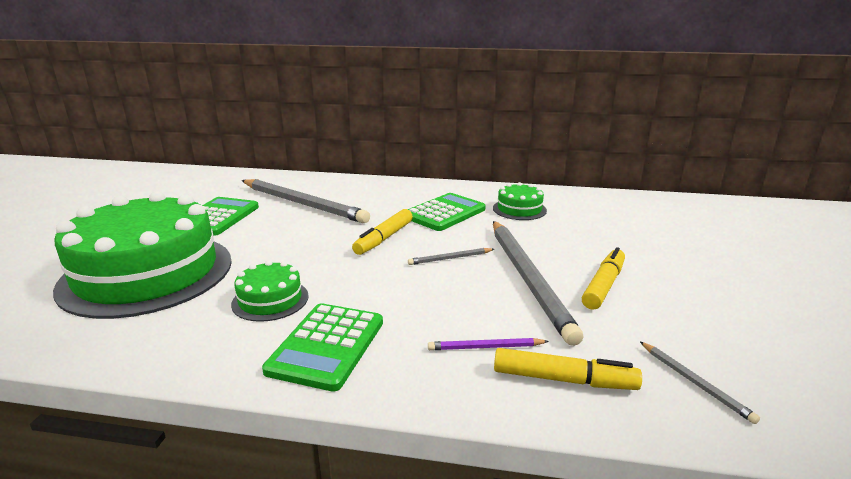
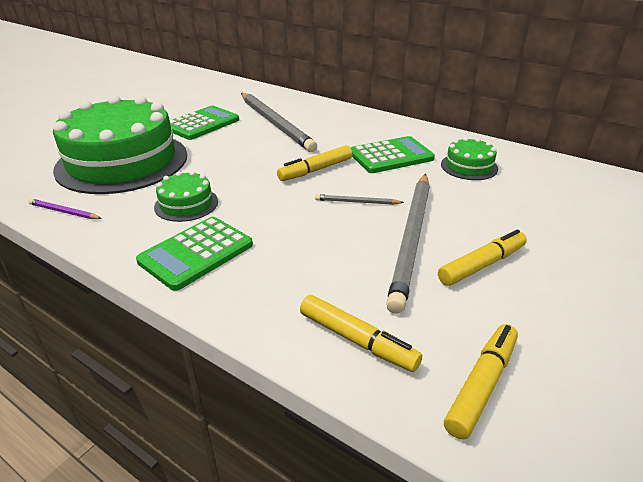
camera: 25 degrees right, 10 degrees up
purple pencil [428,338,549,350] -> purple pencil moved to [28,199,102,219]
grey pencil [640,342,760,424] -> yellow marker [444,324,518,440]

